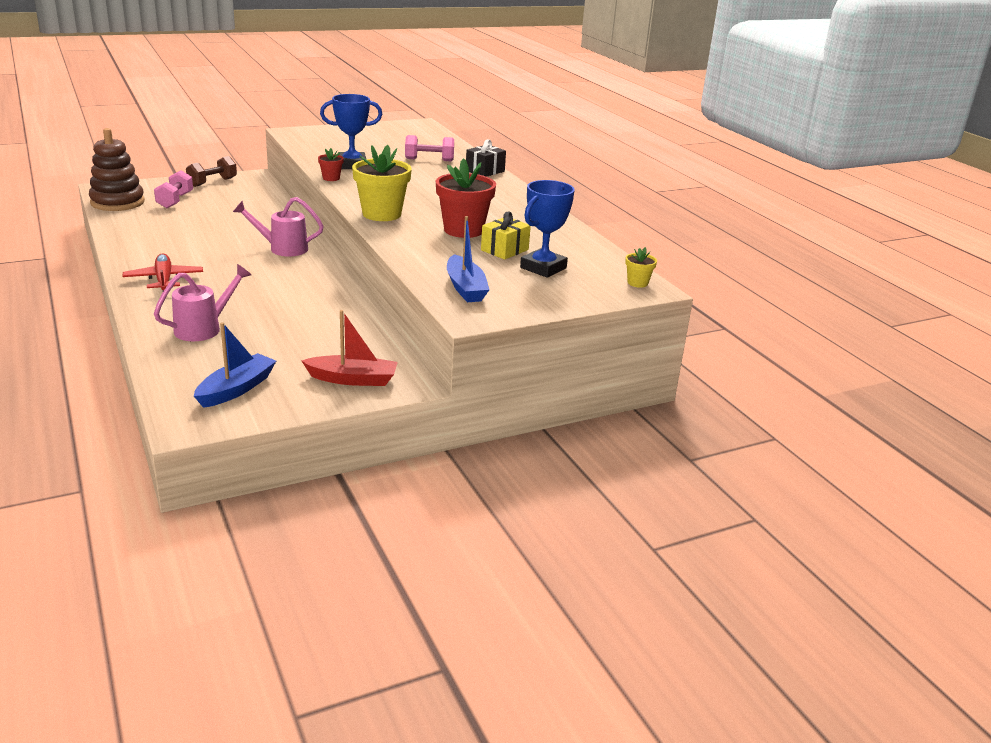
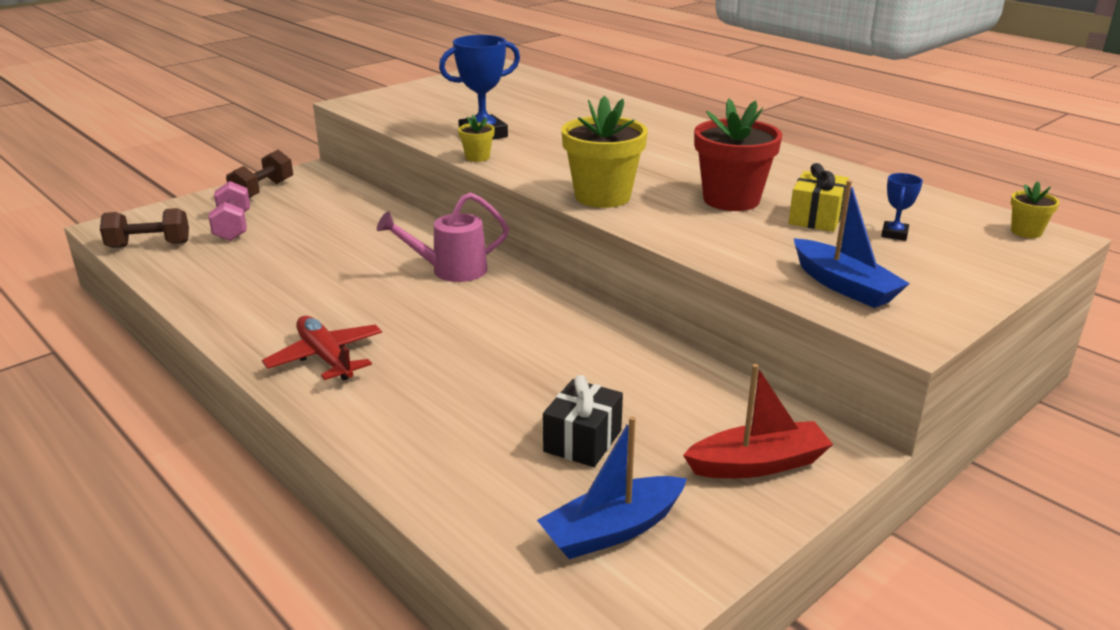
camera: 15 degrees left, 0 degrees up
brown stacking toy [89,128,145,211] -> brown dumbbell [100,208,189,248]
pink watering can [154,264,251,341] -> none
blue boat [194,322,276,408] -> blue boat turned 135 degrees counterclockwise [537,416,687,559]
red flower pot [318,148,344,181] -> yellow flower pot [458,115,495,162]
pink dumbbell [405,135,454,161] -> none
black gift [466,139,506,177] -> black gift moved to [543,375,623,467]
blue trophy [520,180,575,278] -> blue trophy [881,173,923,241], size x0.50

